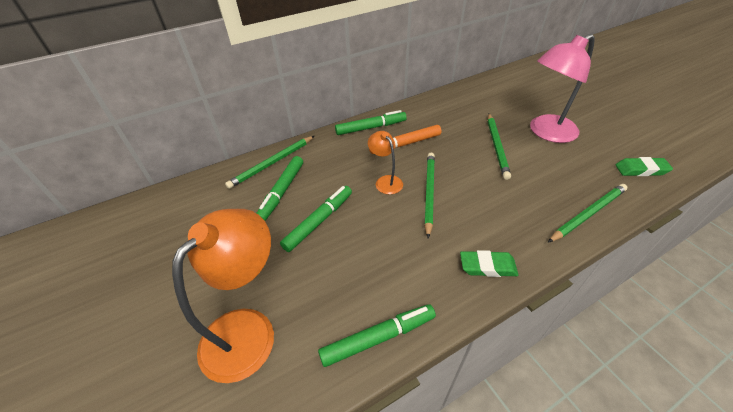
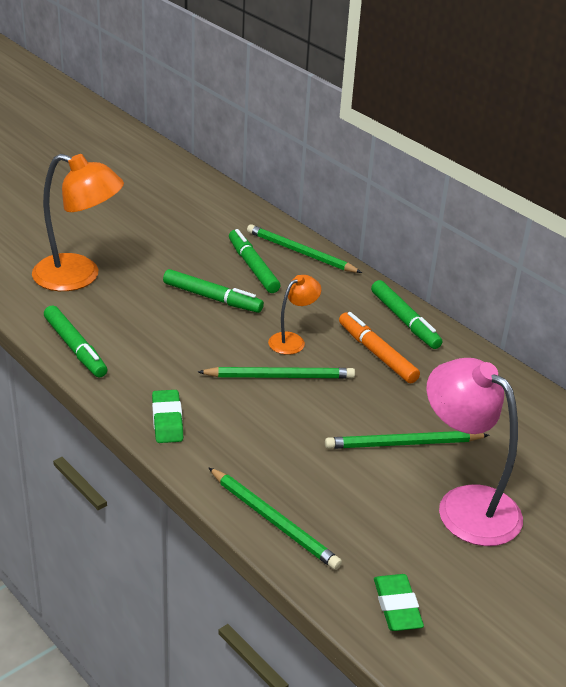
camera: 75 degrees right, 10 degrees down
green marker [256,156,303,221] -> green marker turned 60 degrees clockwise [229,229,281,293]

